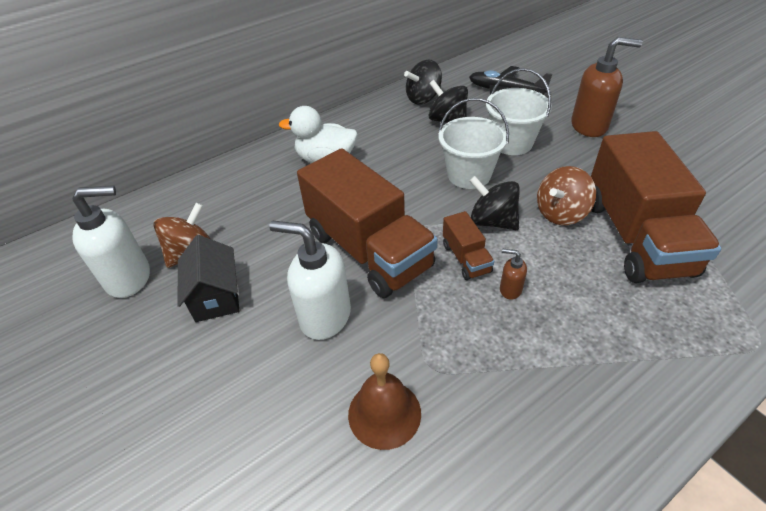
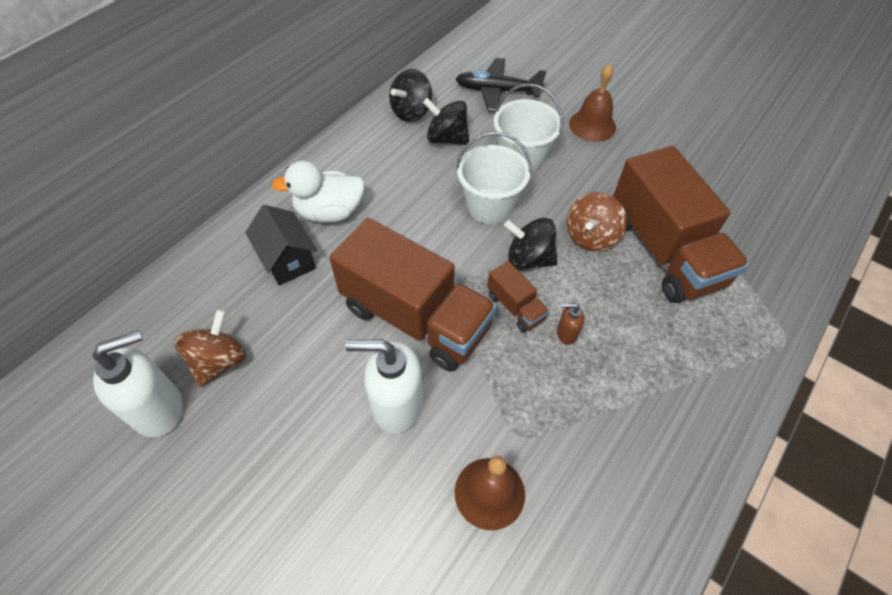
camera: 20 degrees left, 10 degrees up
black house [177,235,240,322] -> black house moved to [245,205,317,285]
brown soap dispenser [571,37,643,137] -> brown bell [569,64,616,142]

